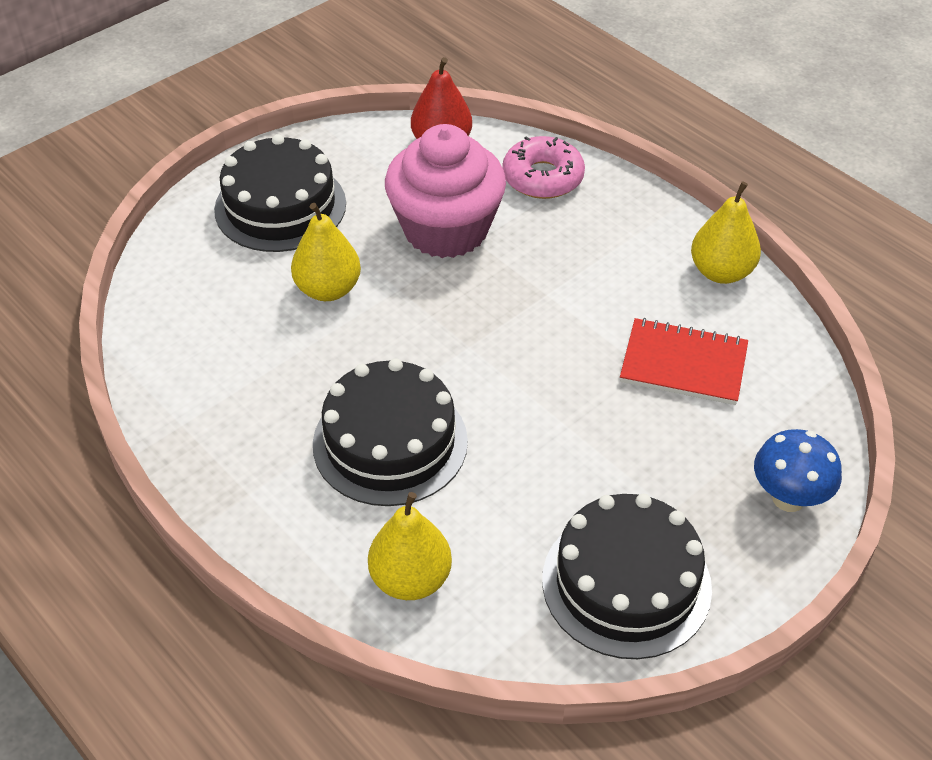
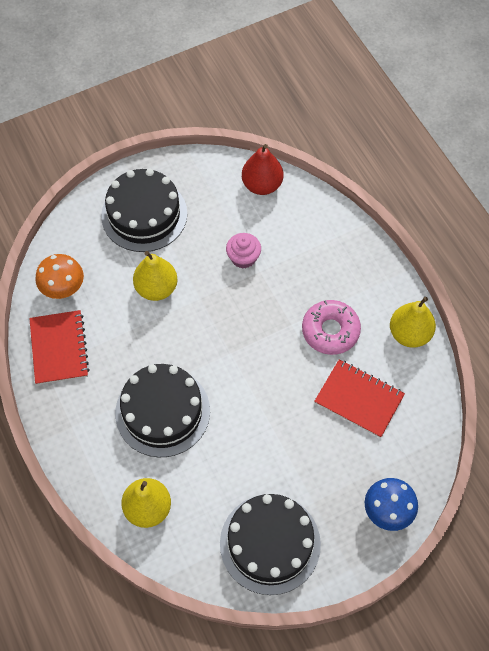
camera: 15 degrees right, 15 degrees up
pink cupcake [385,124,506,258] -> pink cupcake [226,233,261,269], size x0.45
pink donut [502,136,585,199] -> pink donut moved to [302,300,361,355]
none -> red notebook [29,310,90,385]
none -> orange mushroom [36,254,84,299]

